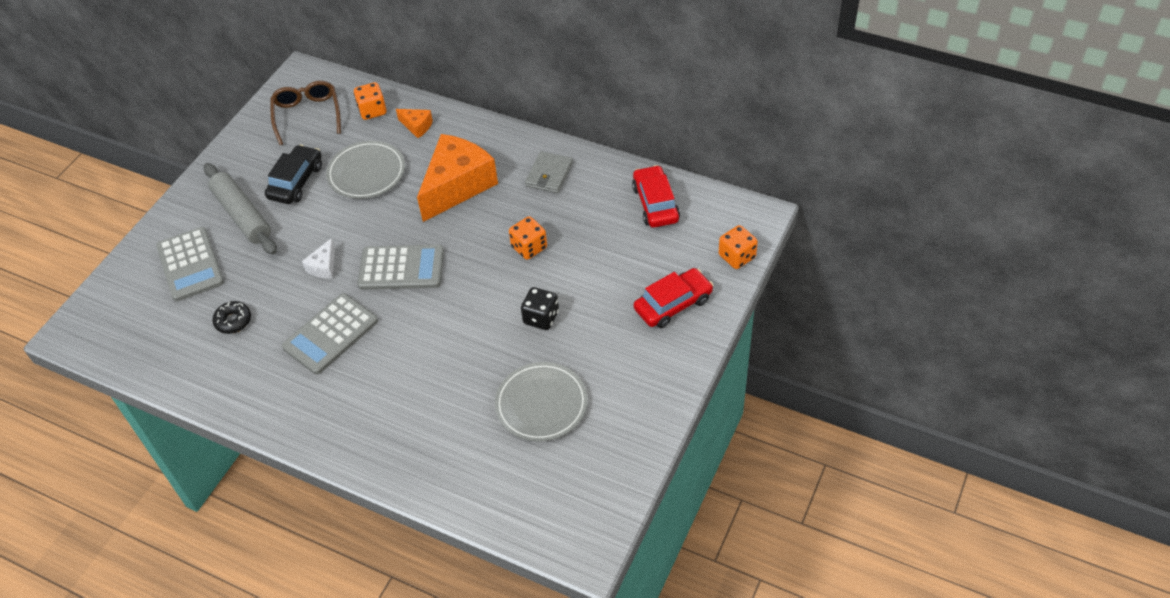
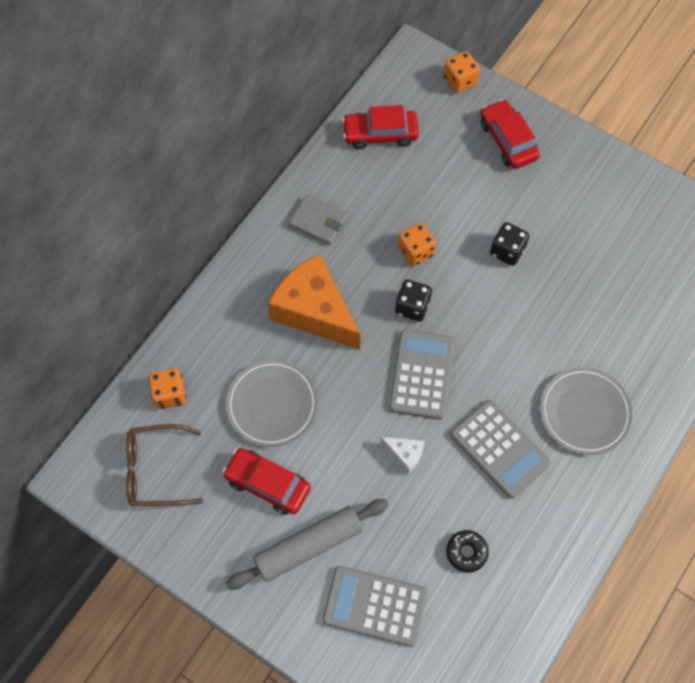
camera: 85 degrees left, 15 degrees up
grey calculator [156,227,224,301] -> grey calculator turned 150 degrees counterclockwise [322,566,427,647]
black car [265,145,322,204] -> red car [222,448,311,515]
orange cheese [396,109,433,138] -> none
grey plate [495,362,588,442] -> grey plate moved to [540,367,633,455]
none -> black dice [395,279,432,322]

